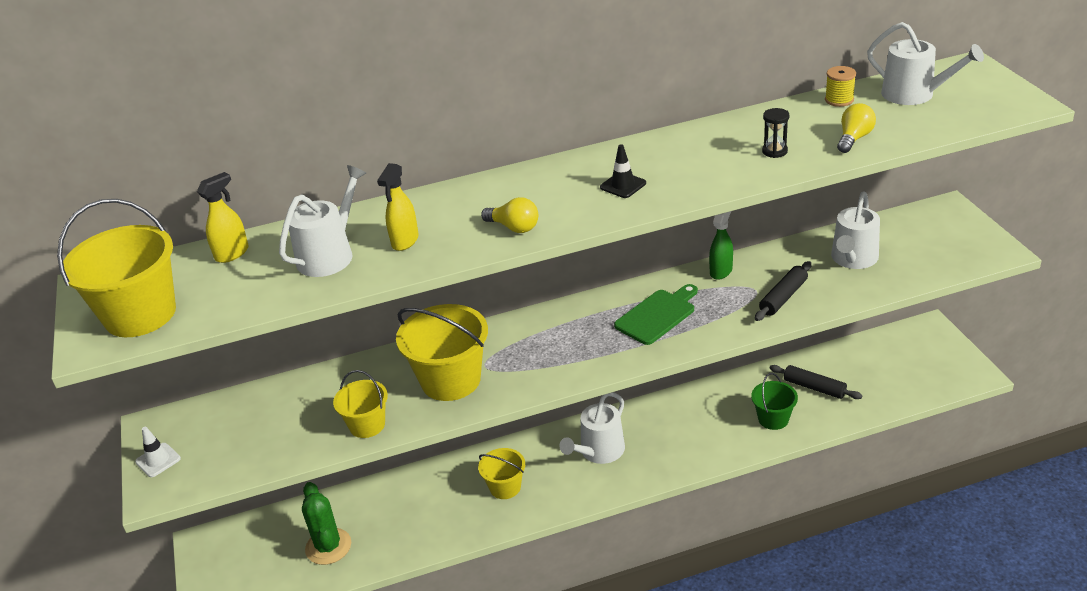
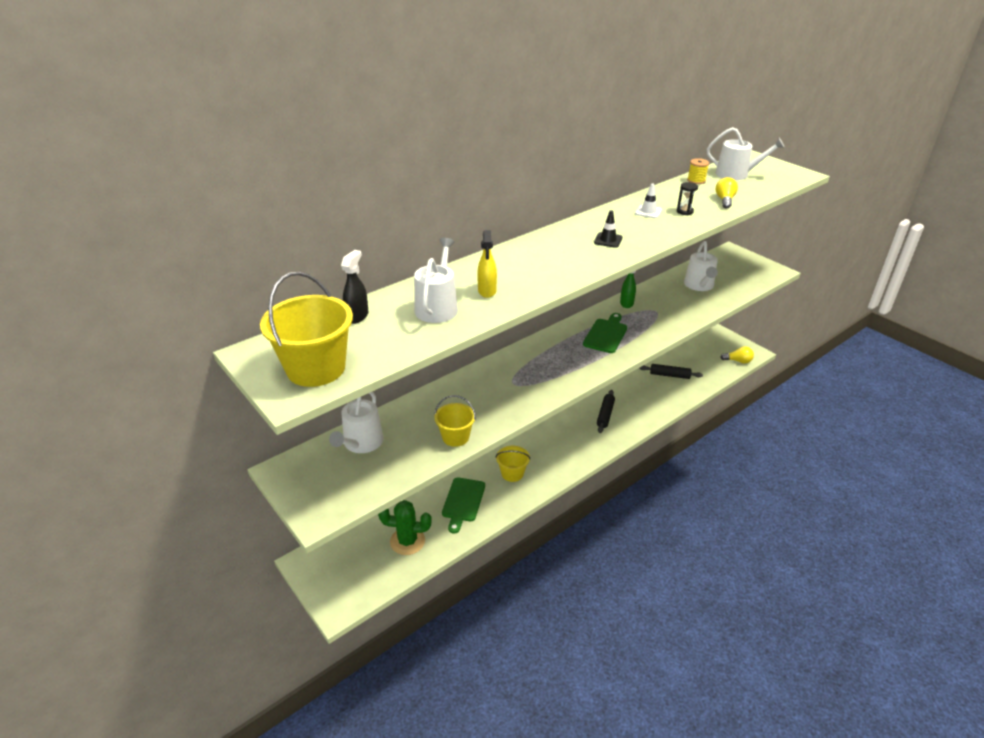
camera: 25 degrees left, 0 degrees up
white traffic cone [135,427,181,477] -> white traffic cone moved to [635,183,662,218]
yellow spray bottle [197,172,249,263] -> black spray bottle [341,250,369,324]
green cactus [302,482,351,565] -> green cactus turned 45 degrees counterclockwise [378,500,432,555]
yellow bucket [396,304,488,401] -> none
yellow light bulb [481,197,538,233] -> yellow light bulb moved to [720,346,754,363]
white watering can [559,392,625,464] -> white watering can moved to [329,391,384,453]
green bucket [751,373,798,430] -> none
black rolling pin [755,261,812,321] -> black rolling pin moved to [597,390,615,433]
none -> green cutting board [442,477,485,534]

